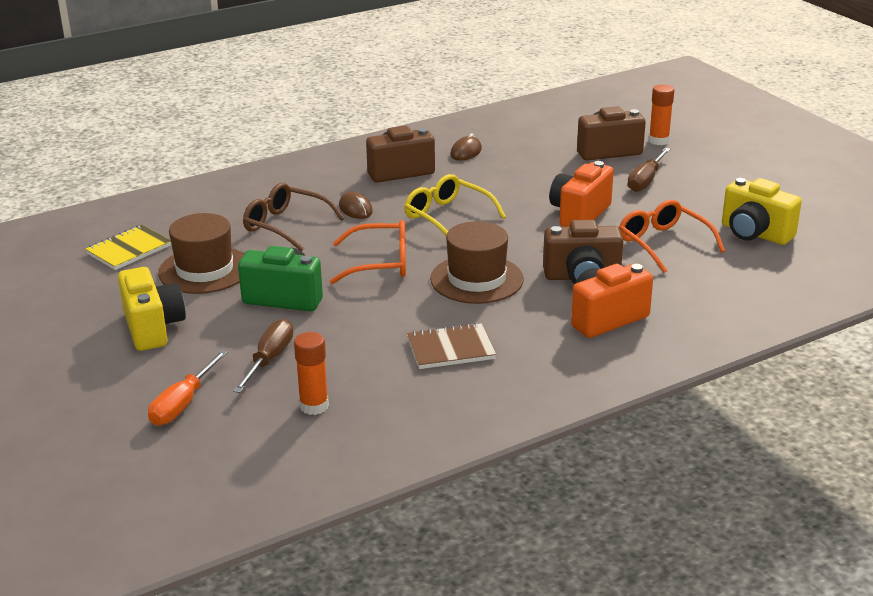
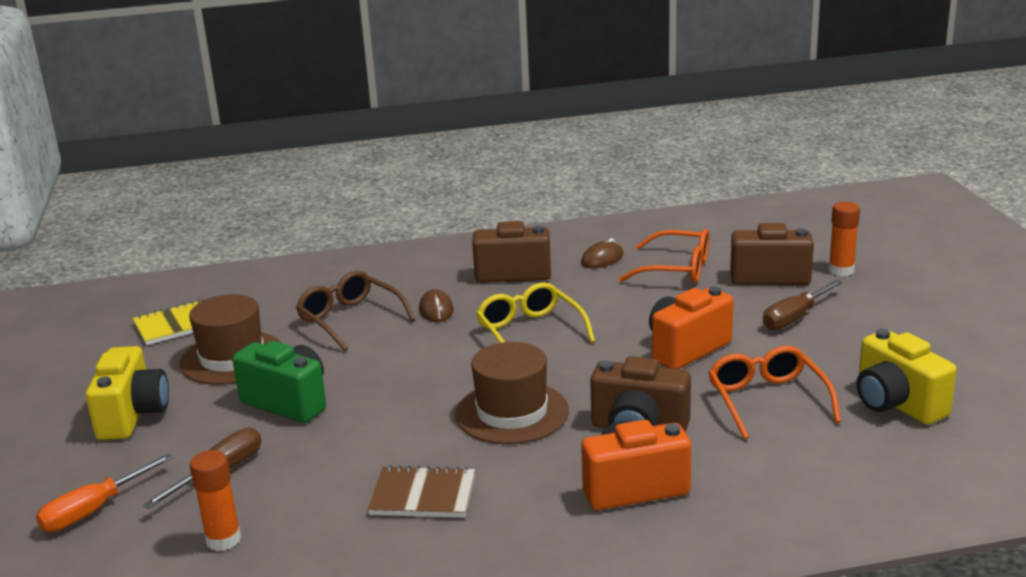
camera: 20 degrees right, 5 degrees down
orange glasses [330,220,406,284] -> orange glasses moved to [619,229,709,283]

